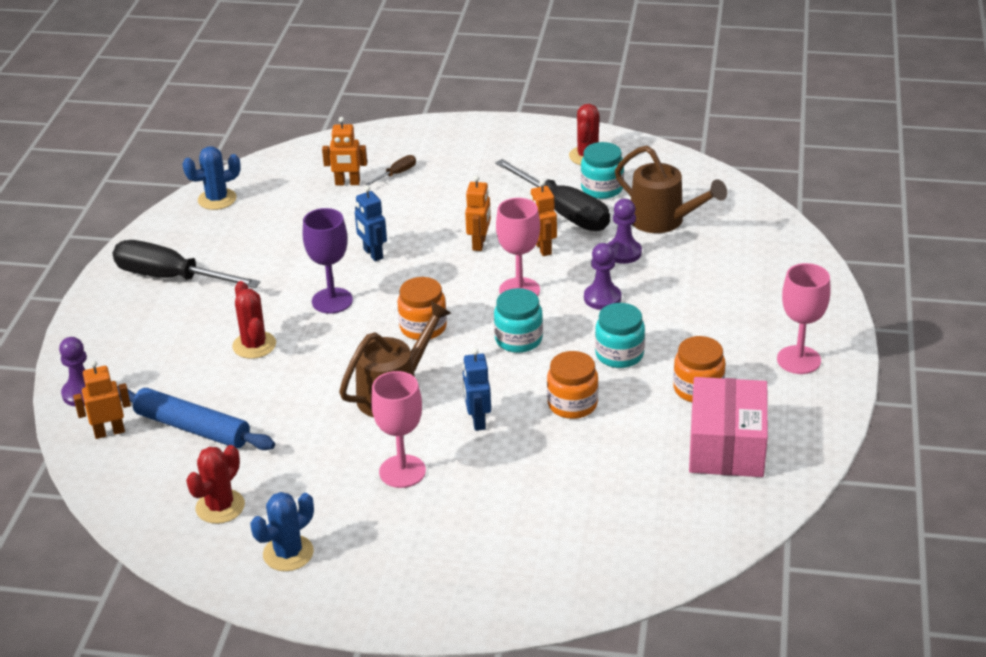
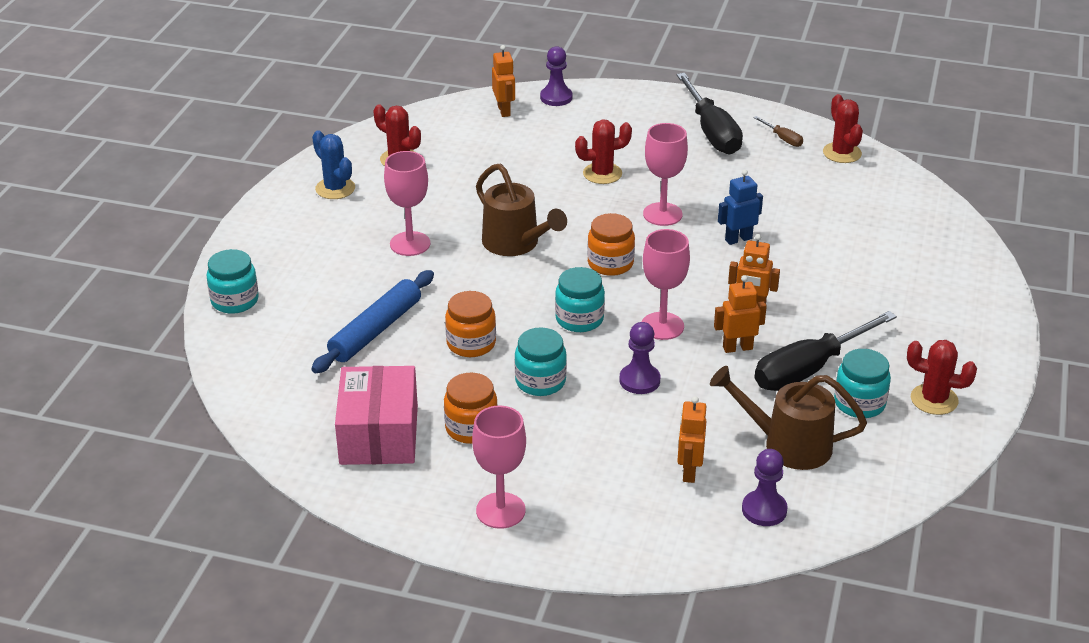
camera: 95 degrees right, 0 degrees up
black screwdriver [113,240,260,288] -> black screwdriver turned 135 degrees clockwise [676,73,743,154]
blue rolling pin [117,386,275,450] -> blue rolling pin moved to [311,270,434,373]
blue cactus [182,146,241,210] -> red cactus [823,94,863,163]
purple goblet [303,208,353,314] -> pink goblet [643,123,688,226]
orange robot [322,117,367,186] -> orange robot moved to [677,396,706,483]
brown screwdriver [365,155,416,186] -> brown screwdriver moved to [753,116,803,147]
blue robot [463,348,491,431] -> none
purple pawn [608,199,642,264] -> purple pawn moved to [742,449,788,526]
brown watering can [615,146,727,233] -> brown watering can turned 60 degrees clockwise [710,366,867,470]
pink box [689,377,768,477] -> pink box turned 75 degrees clockwise [335,366,418,465]
none -> turquoise jar [207,249,259,314]

